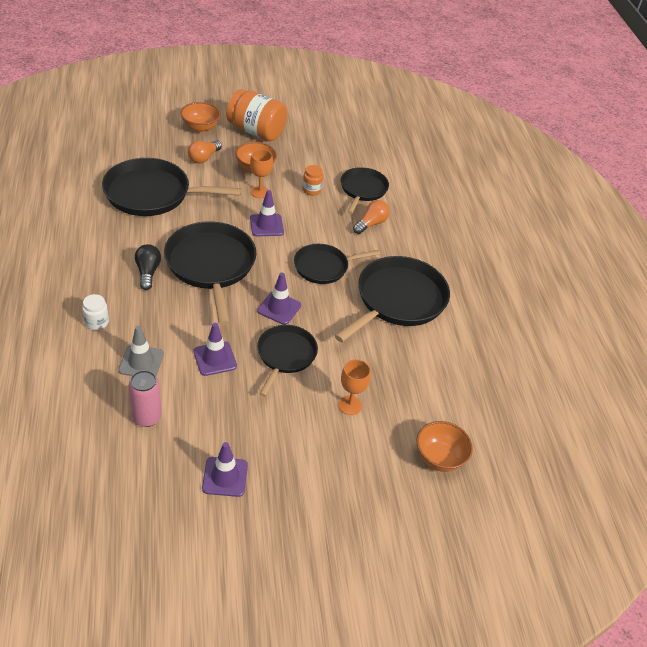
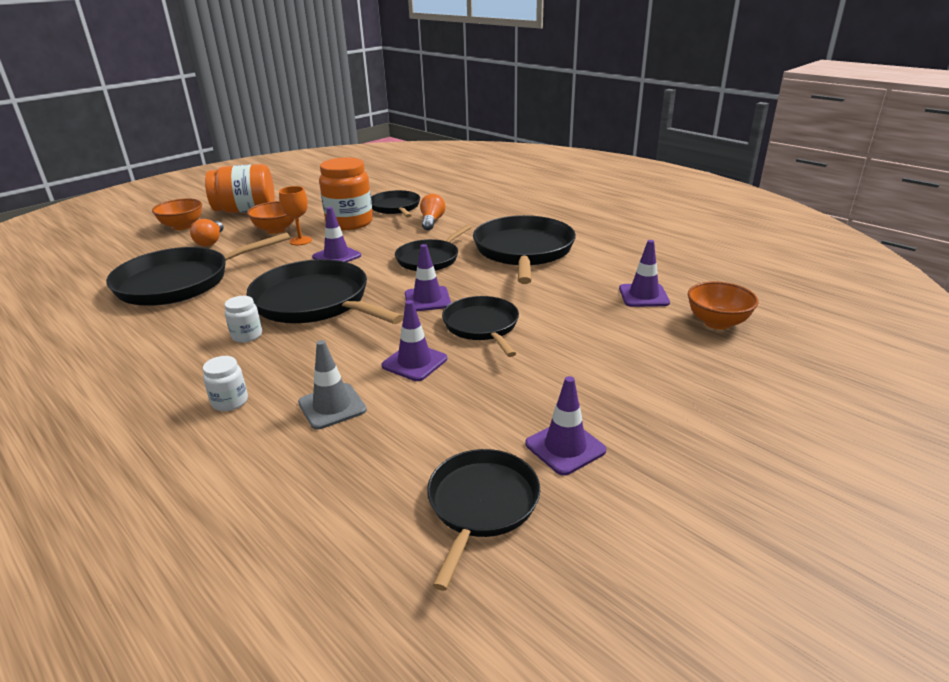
camera: 30 degrees left, 15 degrees down
pink can [128,370,161,427] -> none
black light bulb [135,244,161,290] -> white jar [225,296,262,343]
orange jar [302,165,323,195] -> orange jar [319,157,373,230], size x2.17
orange goblet [338,359,371,415] -> none
none -> black pan [427,449,540,591]
none -> purple traffic cone [619,240,670,307]

